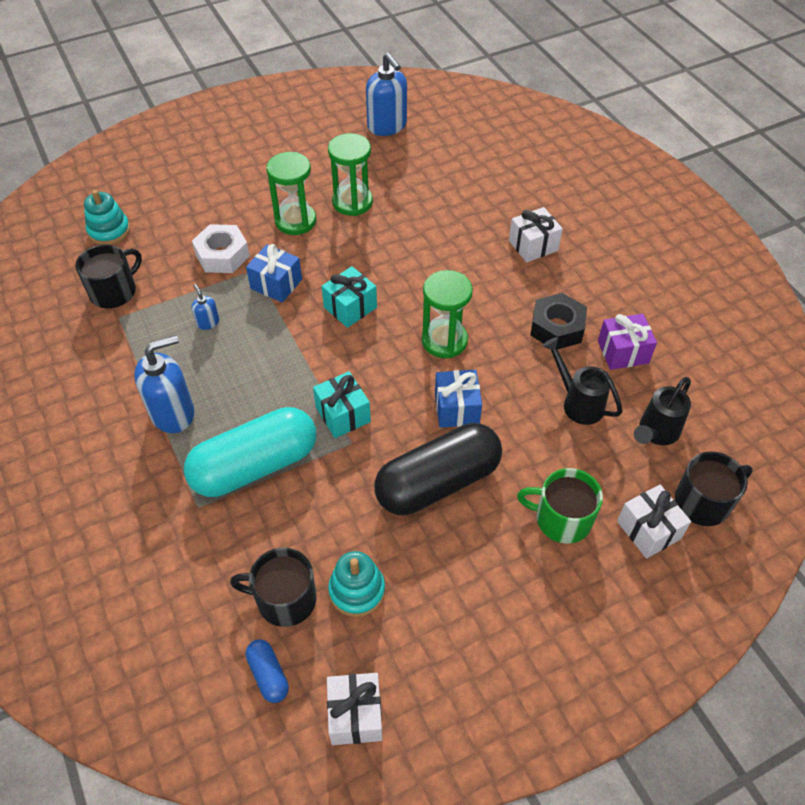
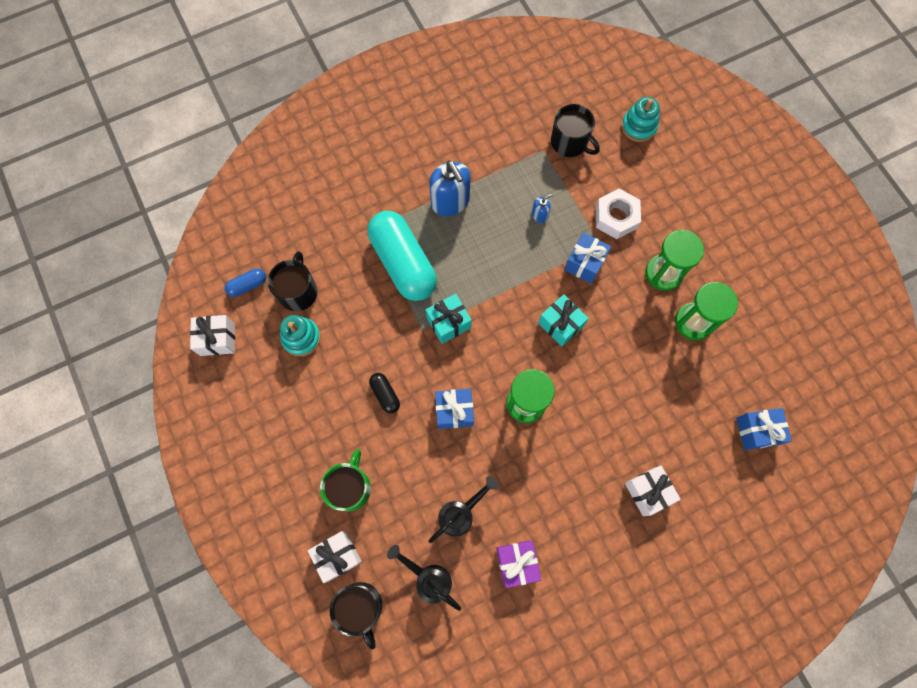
camera: 90 degrees right, 20 degrees up
blue soap dispenser [366,53,407,136] -> none
black capsule [374,423,502,515] -> black capsule [369,373,400,413], size x0.42
black nut [530,293,587,350] -> none
none -> blue gift [736,408,792,450]

